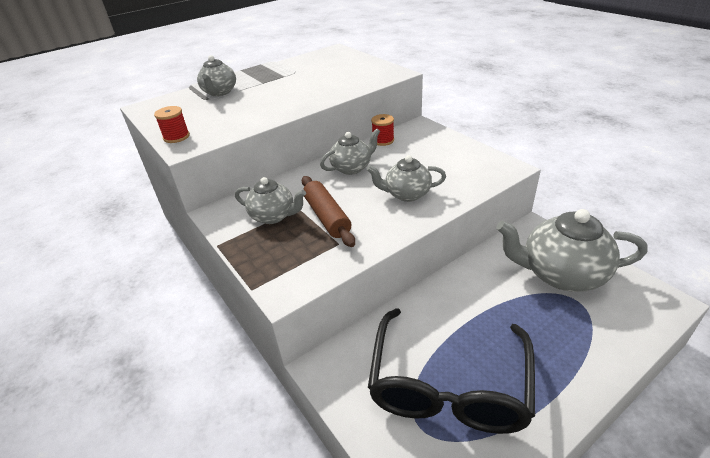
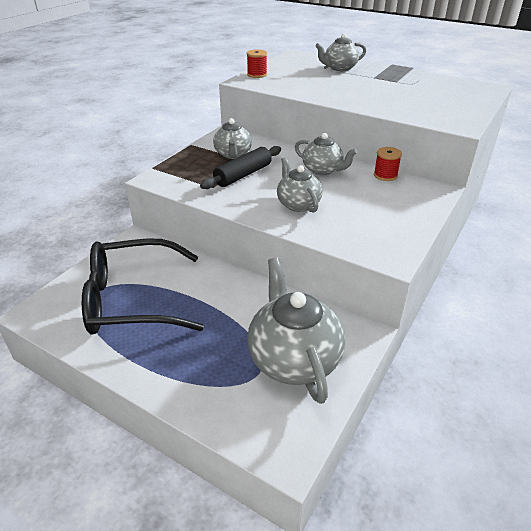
camera: 65 degrees right, 0 degrees up
brown rolling pin [302,176,355,247] -> black rolling pin [200,146,281,189]

